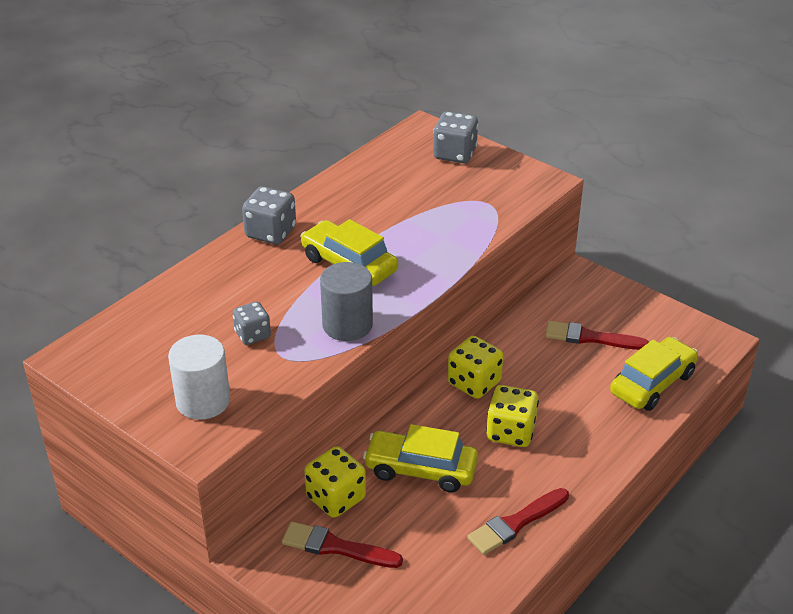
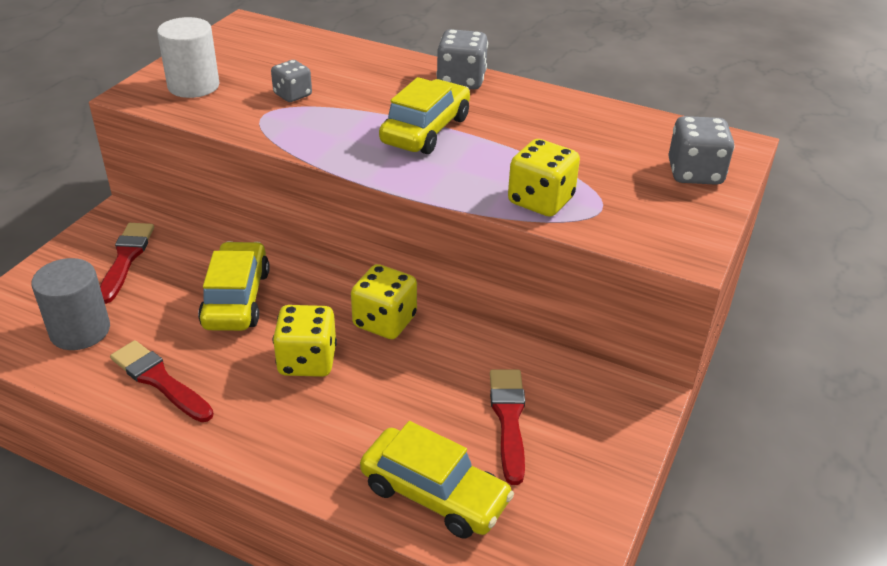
camera: 75 degrees right, 0 degrees up
yellow dice [304,446,366,518] -> yellow dice moved to [508,139,580,217]
grey cylinder [320,262,373,341] -> grey cylinder moved to [31,258,110,350]

